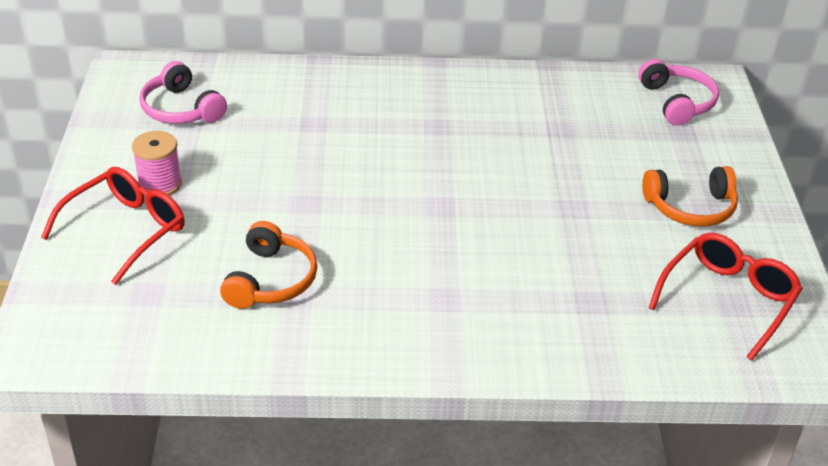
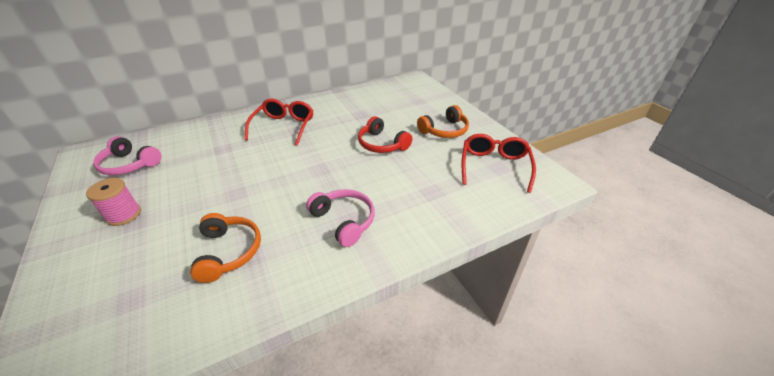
camera: 25 degrees left, 0 degrees up
red glasses [41,167,185,285] -> red glasses moved to [245,99,314,146]
pink headphones [638,59,719,125] -> pink headphones moved to [306,189,375,247]
none -> red headphones [358,116,412,153]

